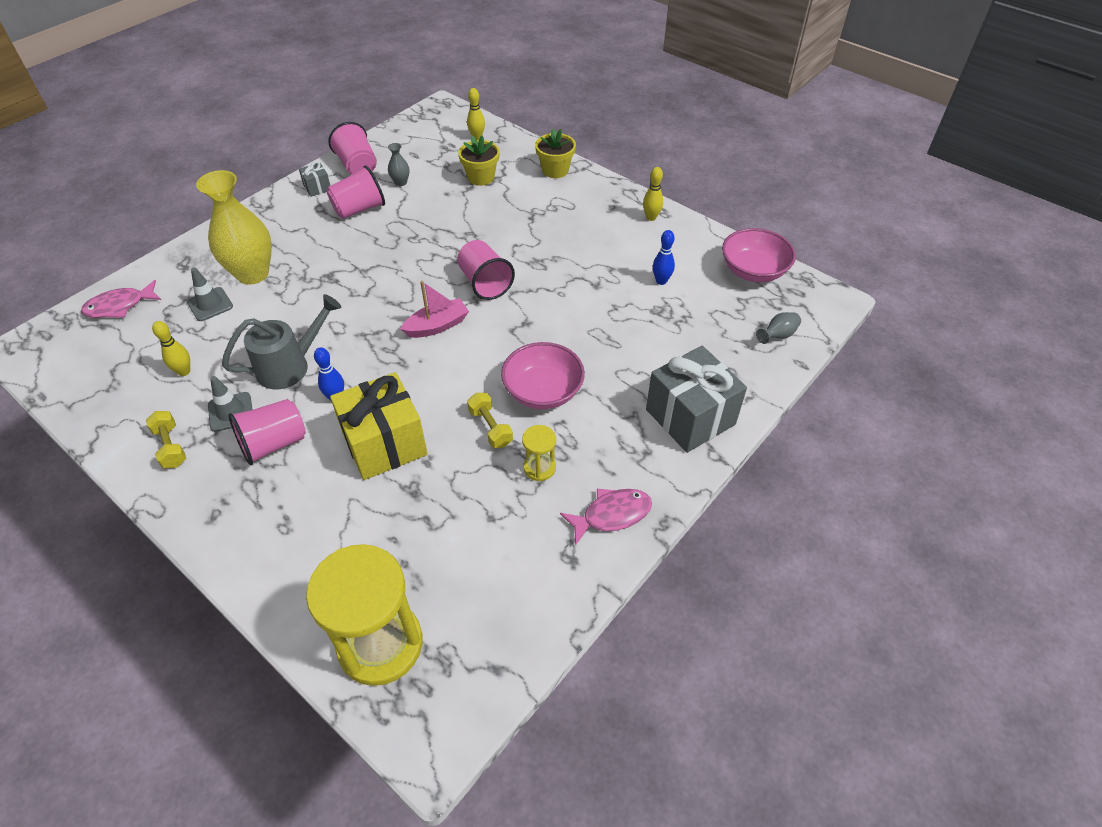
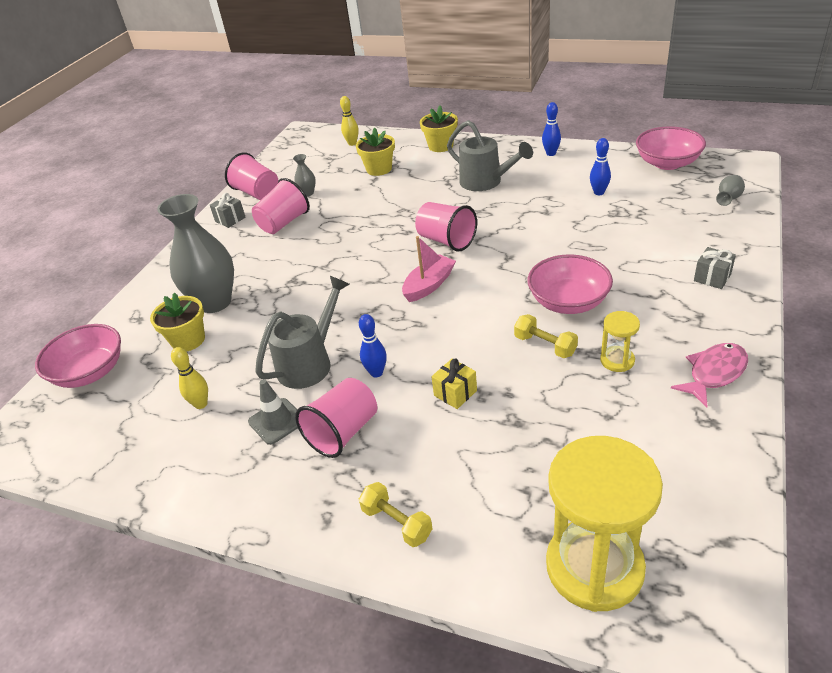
camera: 15 degrees left, 10 degrees down
pink fish [81,280,161,318] -> pink bowl [35,324,121,388]
yellow dumbbell [146,411,186,468] -> yellow dumbbell moved to [359,482,433,547]
grey traffic cone [187,268,233,321] -> yellow flower pot [150,293,205,351]
yellow vase [196,170,272,285] -> grey vase [157,194,234,313]
yellow gift [330,372,428,480] -> yellow gift [431,359,477,409], size x0.44
yellow bowling pin [643,167,663,221] -> blue bowling pin [542,102,561,156]
grey gift [646,346,747,453] -> grey gift [694,247,736,289], size x0.44
none -> grey watering can [447,120,533,191]

